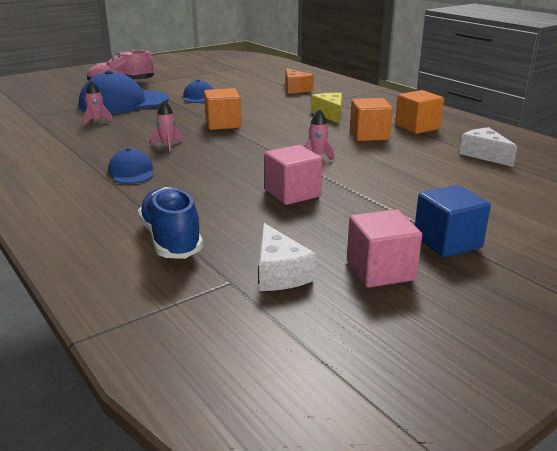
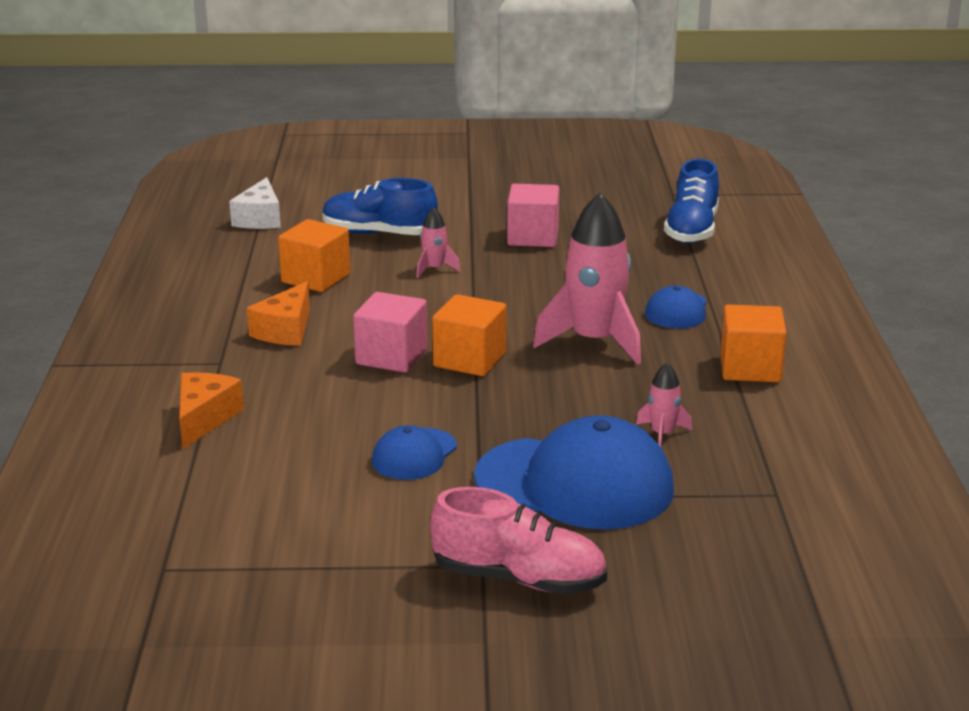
camera: 145 degrees left, 0 degrees up
pink rocket [151,100,183,152] -> pink rocket [533,193,641,365], size x2.17
white cheese [259,223,316,291] -> none
yellow cheese [311,93,342,124] -> orange cheese [247,281,310,346]
pink cube [347,209,422,288] -> pink cube moved to [353,292,428,373]
orange cube [395,90,444,134] -> orange cube moved to [720,304,787,382]
blue cube [415,185,491,258] -> none
none -> blue shoe [322,178,438,235]

